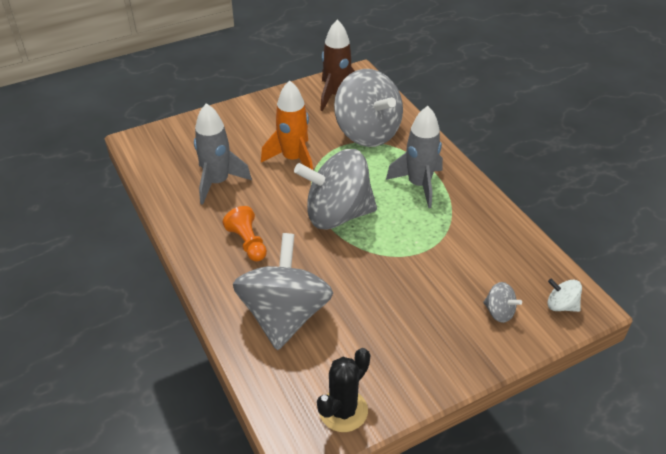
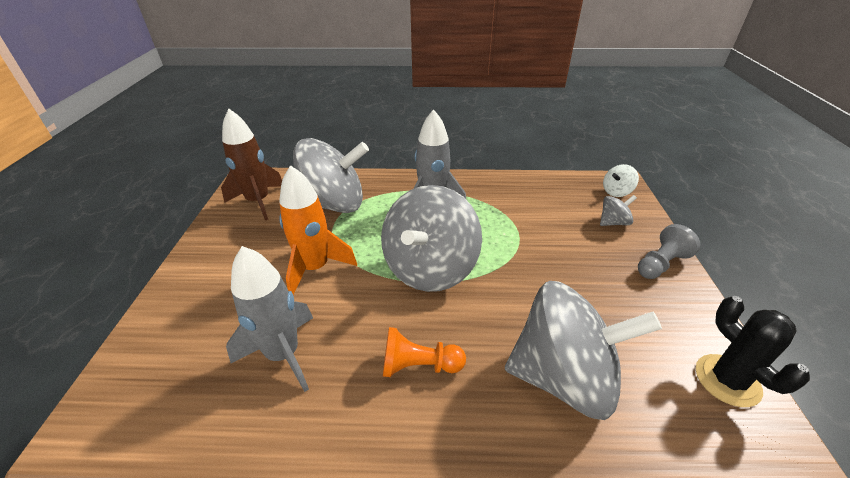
camera: 60 degrees left, 5 degrees down
grey spinning top [233,233,333,350] -> grey spinning top turned 150 degrees clockwise [505,281,662,420]
none -> grey pawn [638,224,701,279]

